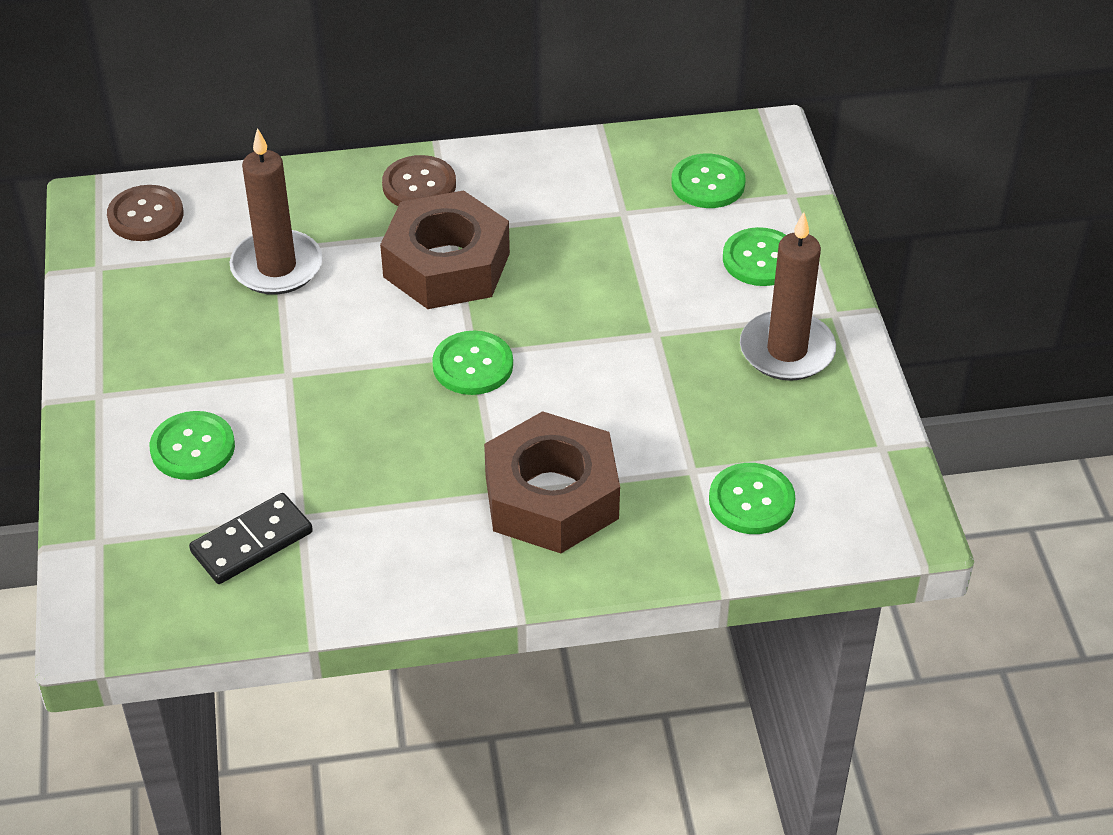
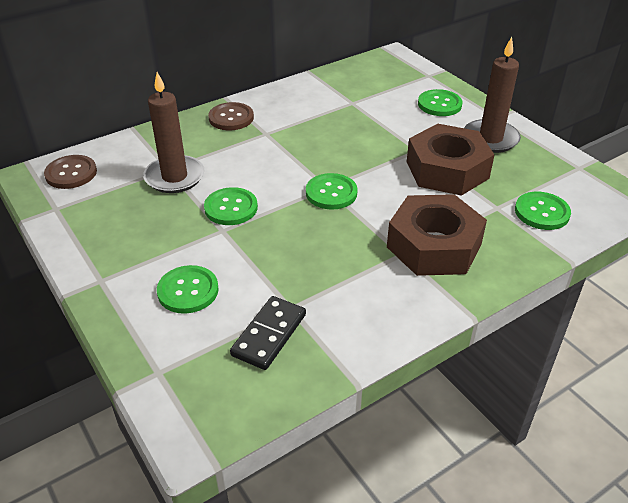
camera: 25 degrees left, 5 degrees down
brown nut [380,190,510,309] -> brown nut moved to [407,124,495,196]
green button [671,154,746,208] -> green button moved to [204,187,258,225]

